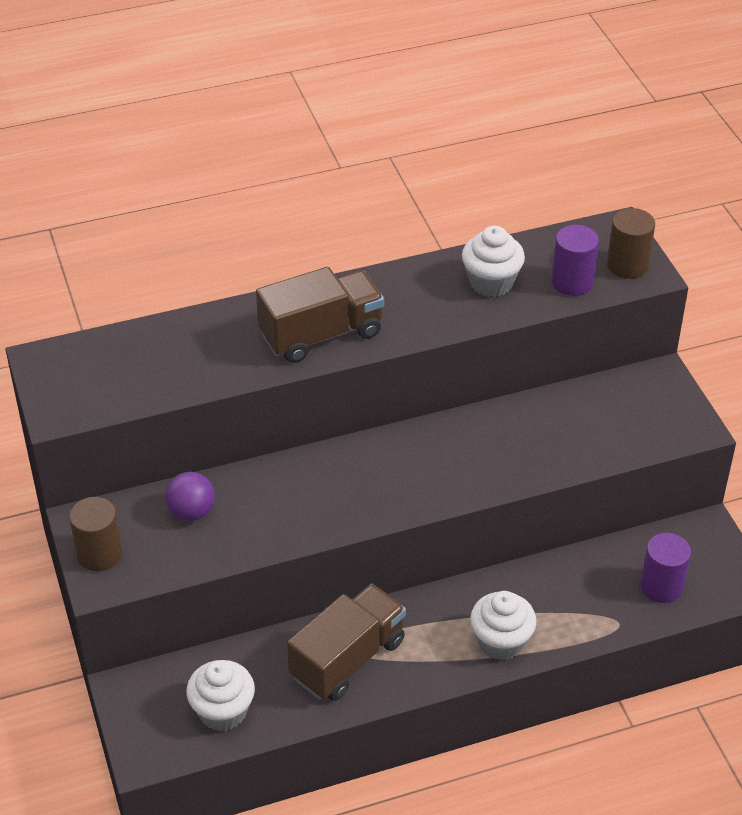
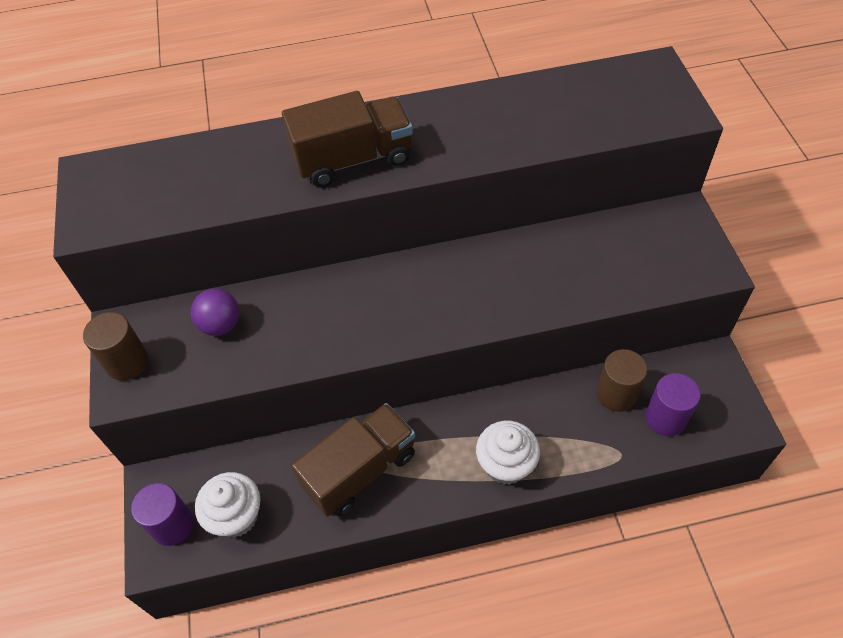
camera: 10 degrees right, 10 degrees up
white cupcake [462,226,525,297] -> none
purple cylinder [552,225,599,296] -> purple cylinder moved to [131,483,194,546]
brown cylinder [607,208,655,279] -> brown cylinder moved to [597,349,647,412]

